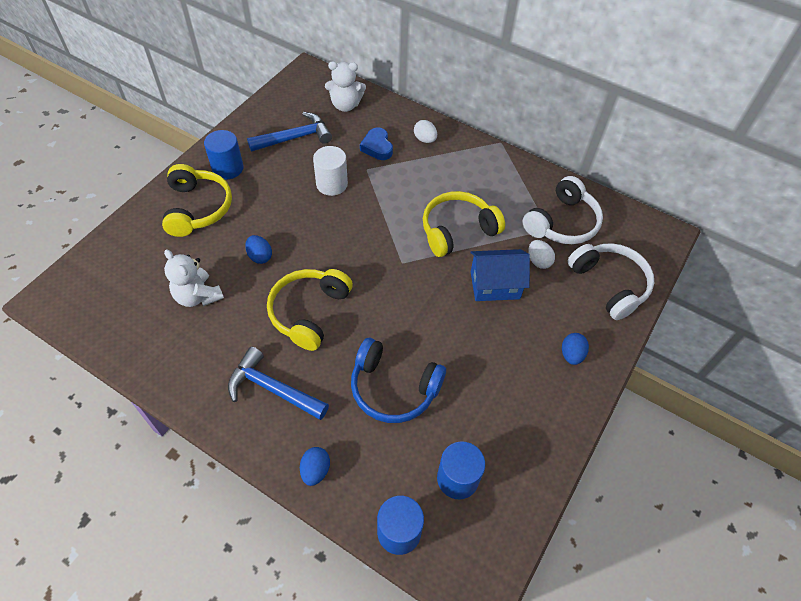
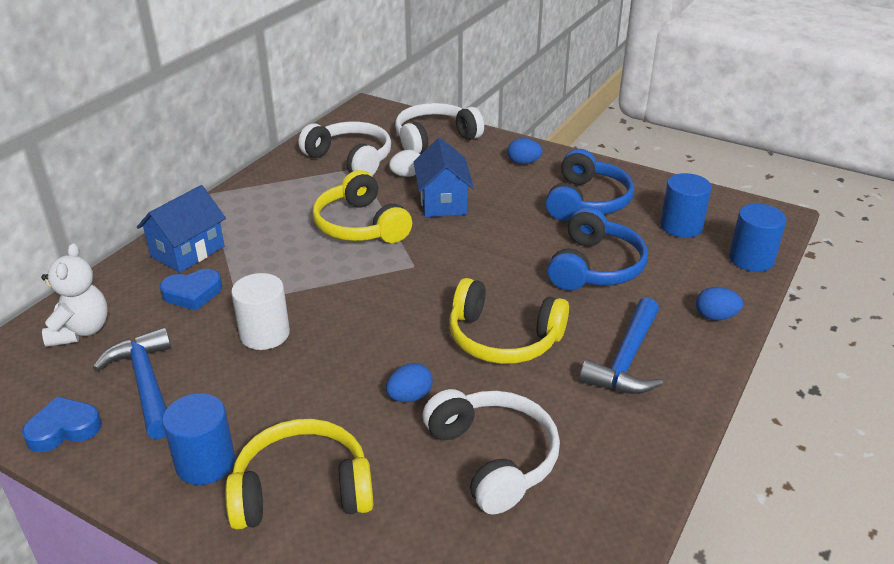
camera: 90 degrees left, 20 degrees down
white teddy bear [164,249,224,307] -> white headphones [423,389,560,514]
white egg [414,120,437,143] -> blue house [137,185,226,273]
none -> blue heart [22,396,102,452]
none -> blue headphones [546,149,634,221]

